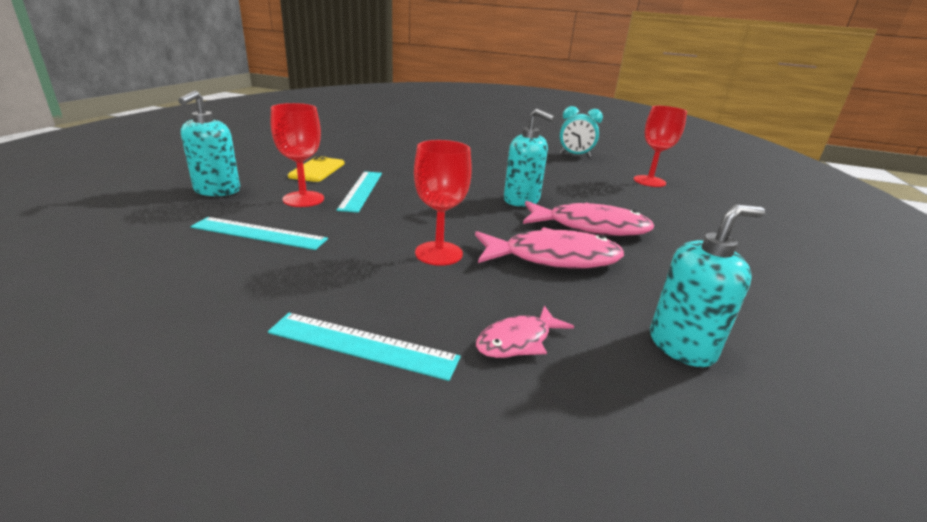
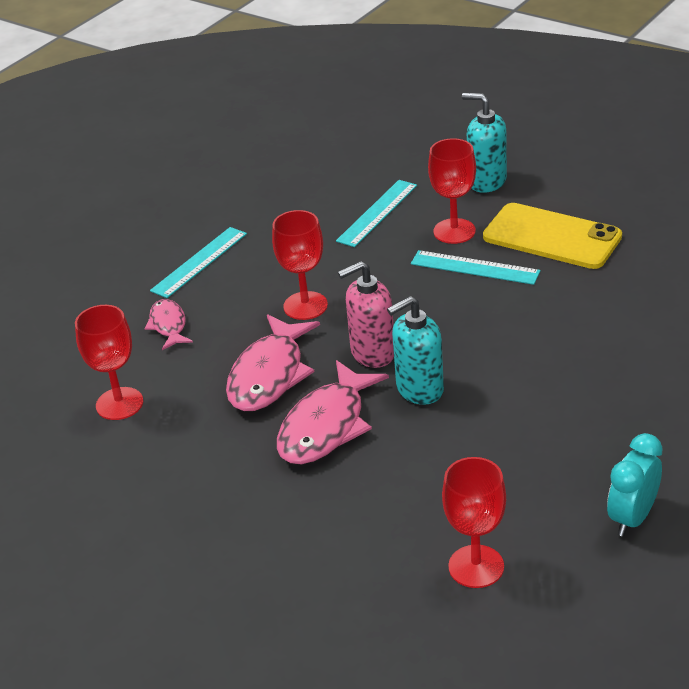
camera: 115 degrees right, 10 degrees up
yellow phone [288,156,344,182] -> yellow phone [483,203,622,269], size x1.60
turquoise soap dispenser [650,204,765,367] -> red goblet [75,305,143,420]
none -> pink soap dispenser [338,261,394,368]

